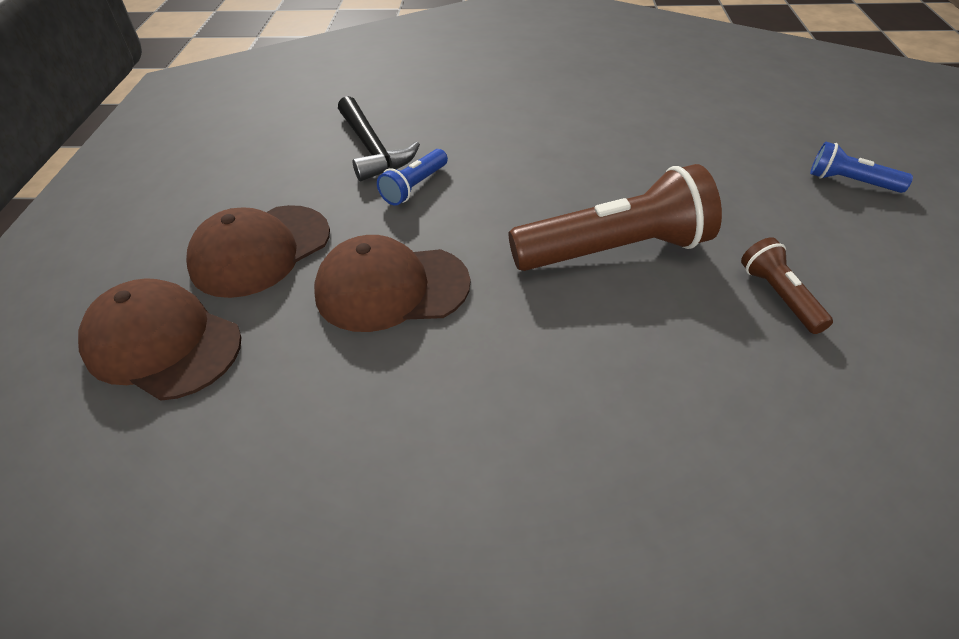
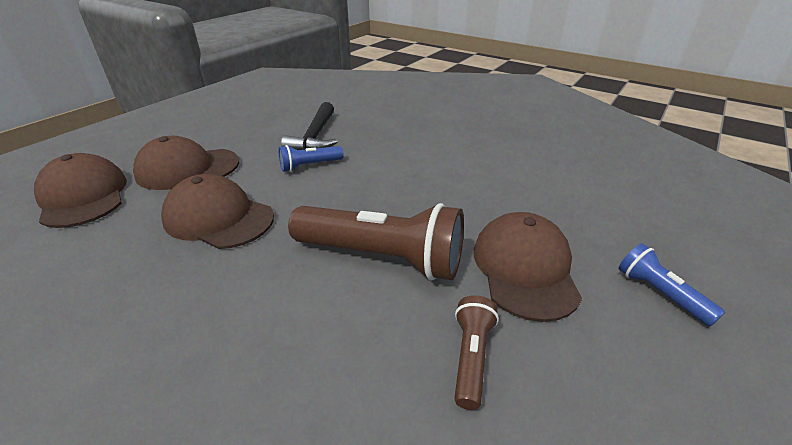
camera: 30 degrees right, 10 degrees down
none -> brown cap [474,212,582,322]

